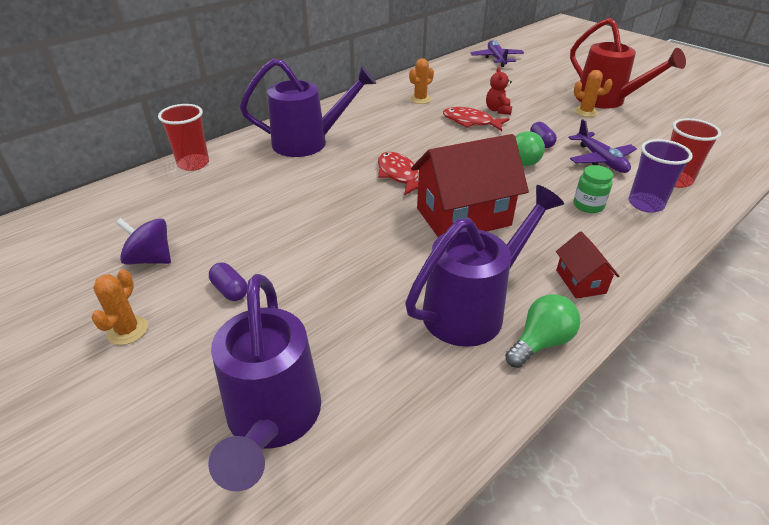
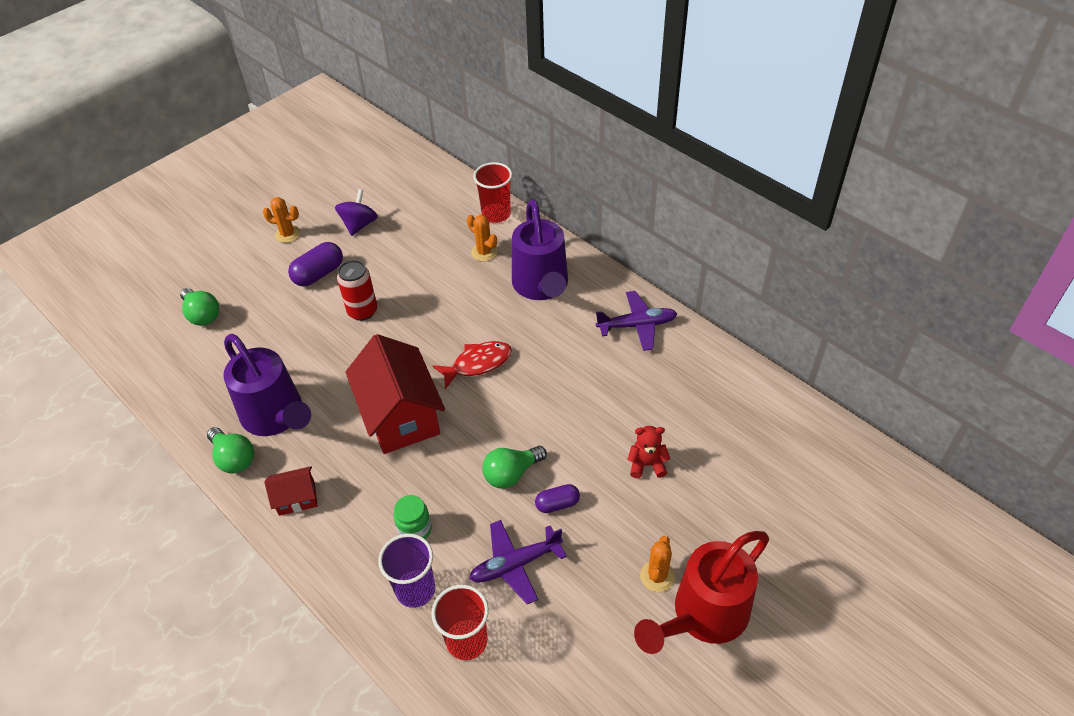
camera: 90 degrees right, 10 degrees up
purple watering can [208,274,321,491] -> green light bulb [180,288,219,326]
purple capsule [209,263,247,301] -> purple capsule [288,242,343,286], size x1.59
orange cactus [409,58,434,104] -> orange cactus moved to [467,215,497,262]
red fish [443,107,509,131] -> none
purple plane [470,40,524,67] -> purple plane moved to [596,291,677,351]
none -> red can [337,260,377,321]

